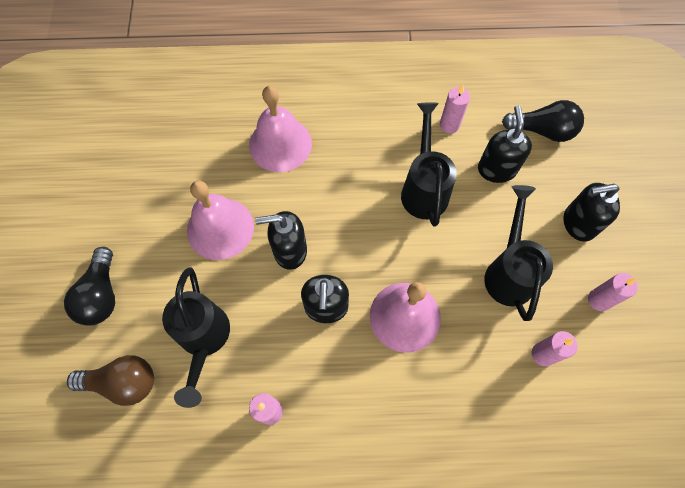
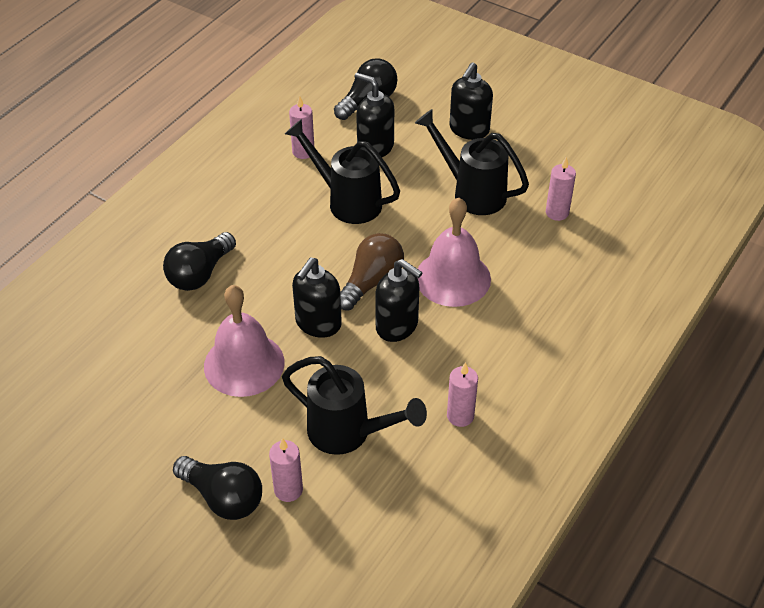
camera: 55 degrees left, 20 degrees down
brown light bulb [67,355,154,406] -> brown light bulb moved to [340,233,404,311]
pink bell [249,86,312,172] -> black light bulb [163,232,236,291]
pink candle [588,273,638,311] -> pink candle moved to [269,438,303,502]

